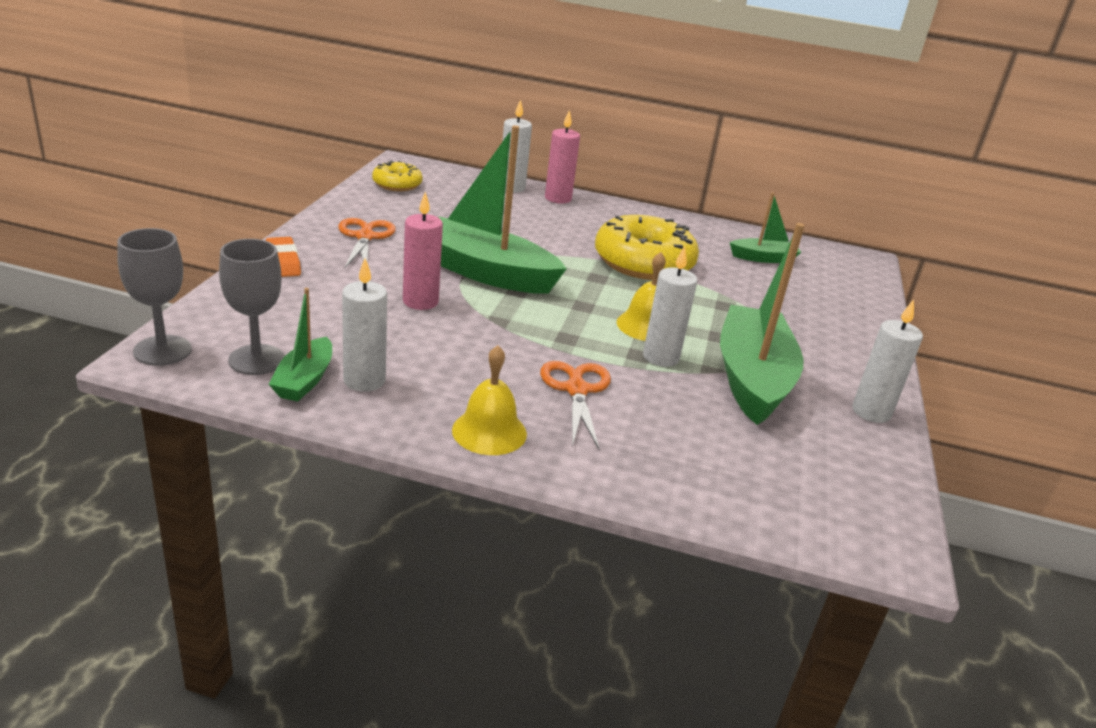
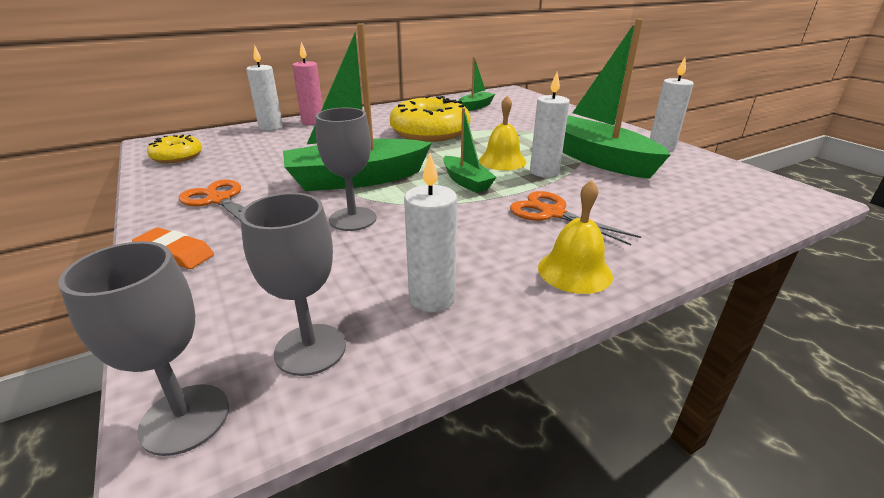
camera: 40 degrees left, 0 degrees up
green boat [269,288,332,402] -> green boat moved to [443,108,497,193]
pink candle [403,192,443,310] -> grey goblet [316,108,377,231]

